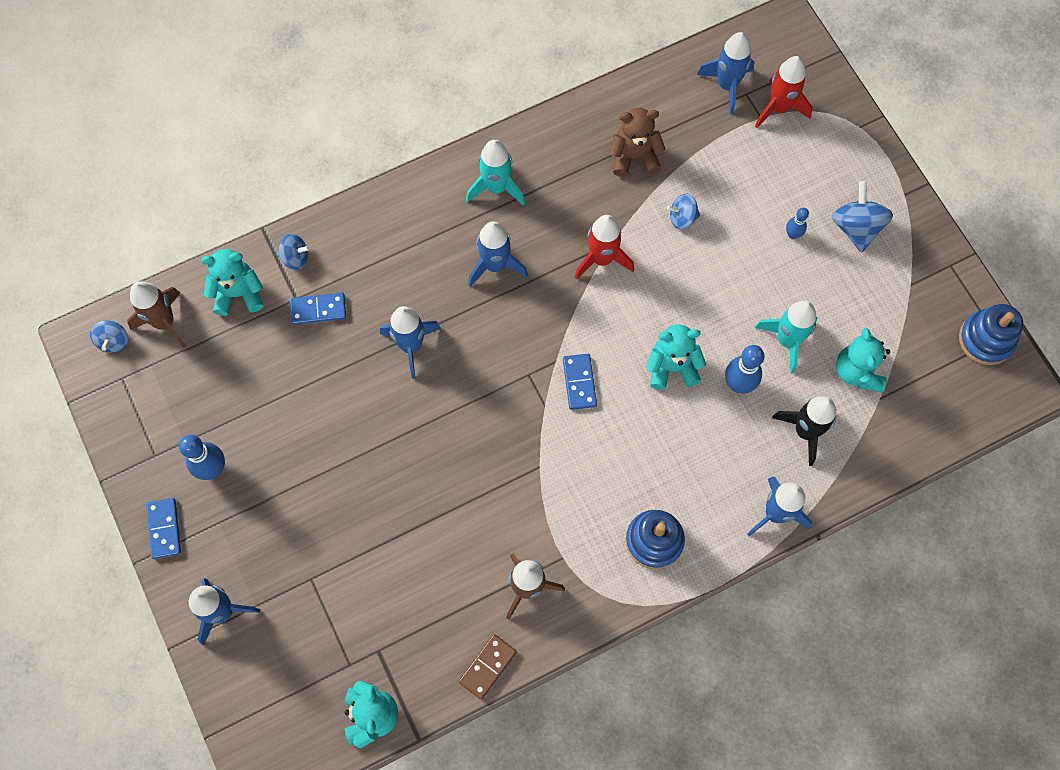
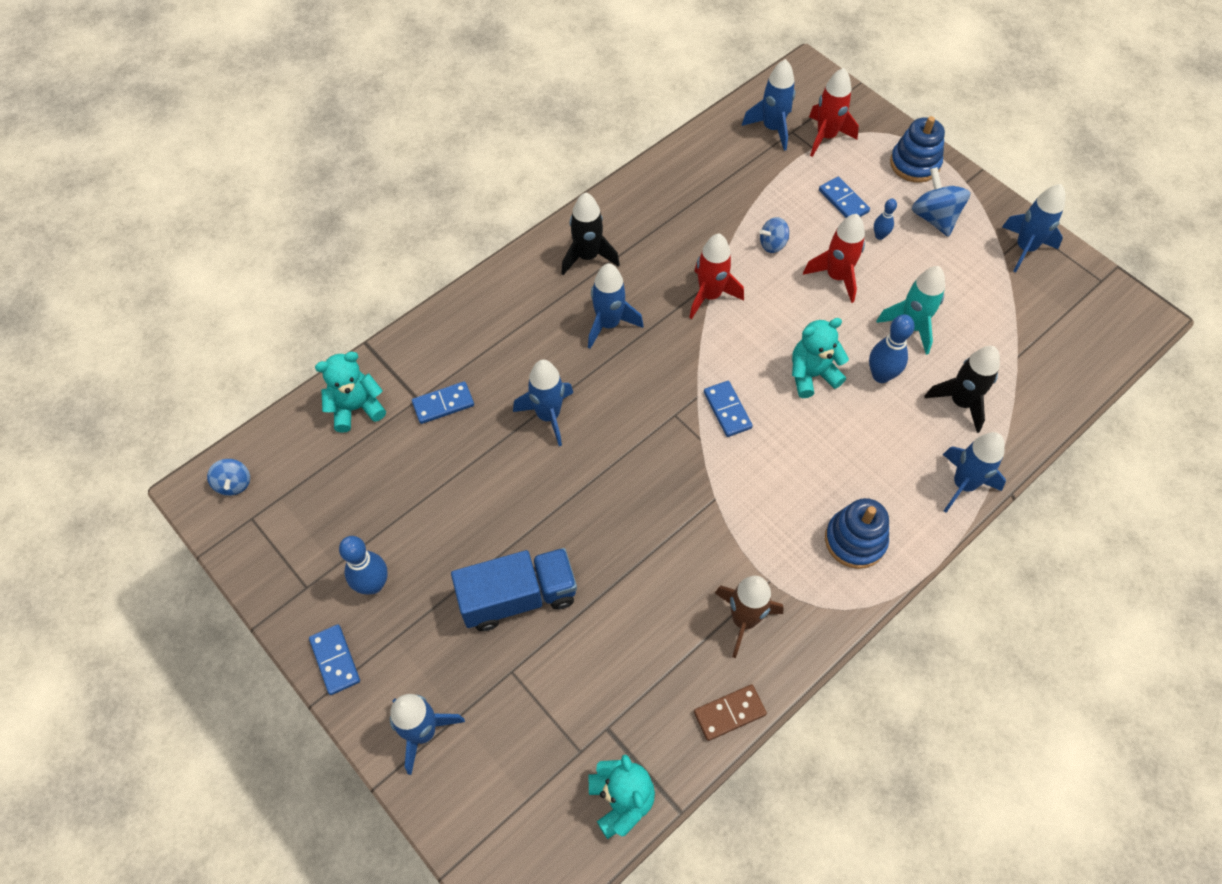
camera: 15 degrees left, 10 degrees down
brown rocket [127,281,186,348] -> none
blue spinning top [278,234,310,270] -> none
brown domino [459,634,517,700] -> brown domino turned 45 degrees clockwise [694,685,767,741]
turquoise rocket [466,140,525,206] -> black rocket [561,192,620,275]
brown teddy bear [609,108,666,177] -> none
turquoise teddy bear [836,328,890,392] -> none
blue stacking toy [959,304,1023,365] -> blue stacking toy moved to [890,116,945,183]
none -> blue truck [451,548,577,631]
none -> red rocket [803,214,865,303]
none -> blue domino [819,177,870,218]
none -> blue rocket [1002,184,1065,273]

